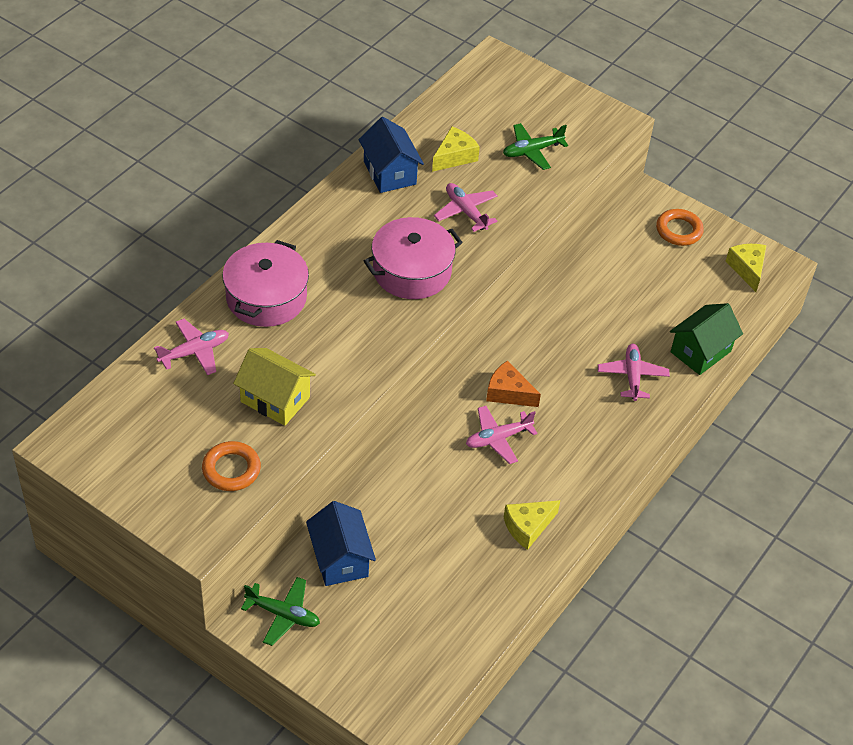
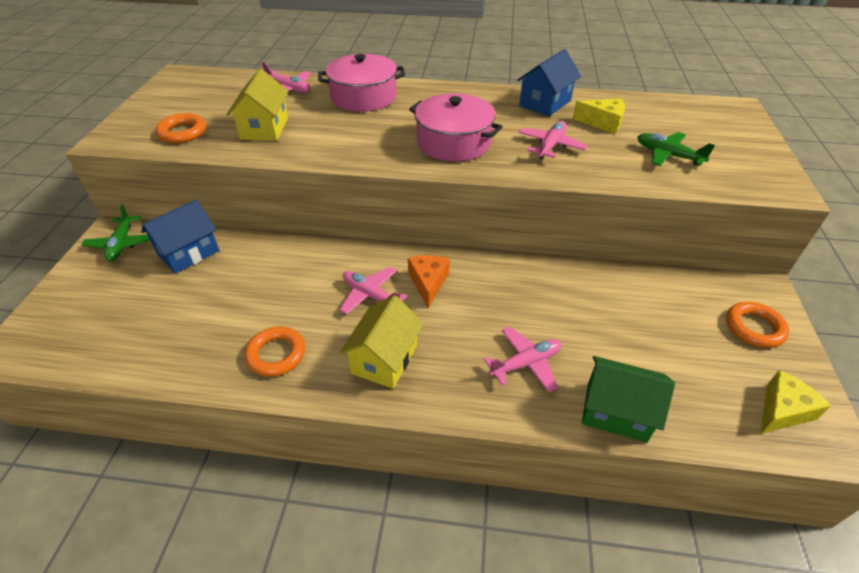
camera: 65 degrees right, 5 degrees down
yellow cheese [504,500,560,550] -> orange ring [245,326,305,377]
none -> yellow house [339,295,423,389]

